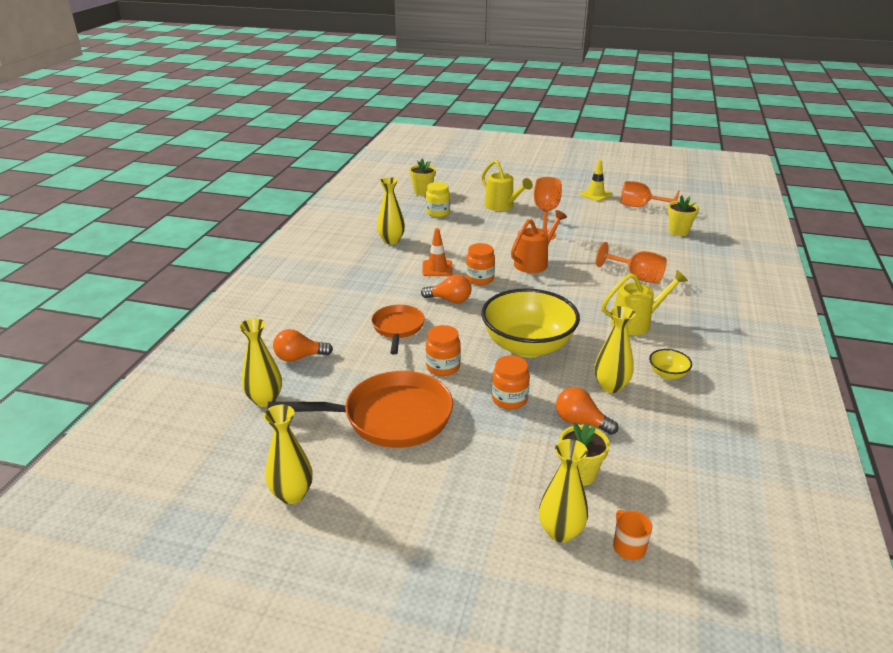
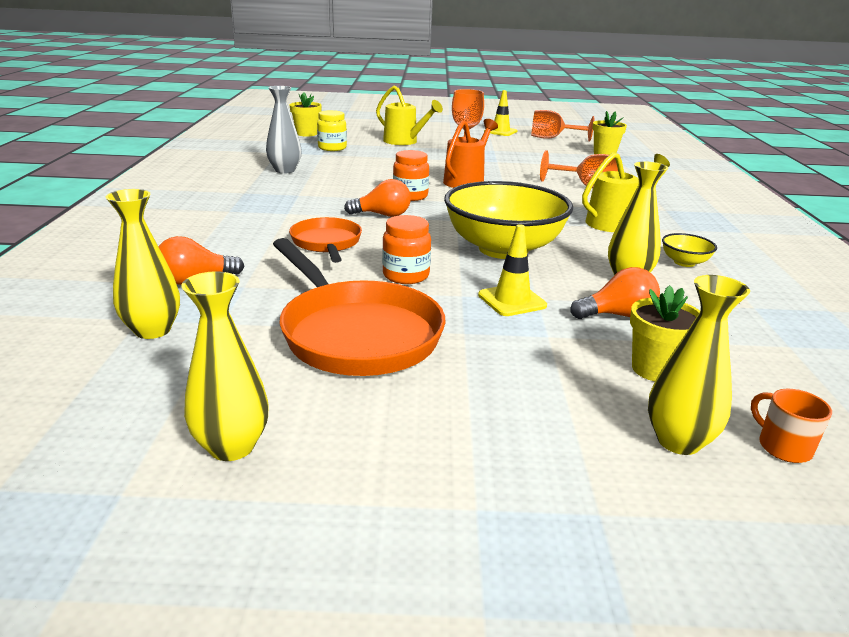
camera: 15 degrees left, 5 degrees down
orange pan [267,371,453,448] -> orange pan turned 75 degrees clockwise [273,238,446,376]
yellow vase [377,177,405,244] -> grey vase [266,86,302,173]
orange traffic cone [422,228,453,276] -> none
orange jar [492,355,530,410] -> yellow traffic cone [478,224,547,316]
orange light bulb [556,387,618,435] -> orange light bulb turned 150 degrees clockwise [570,267,660,319]

